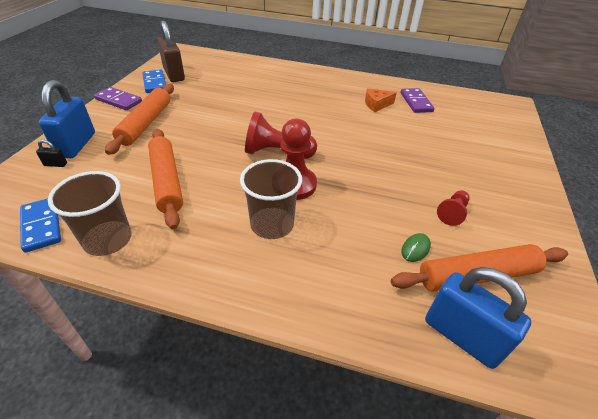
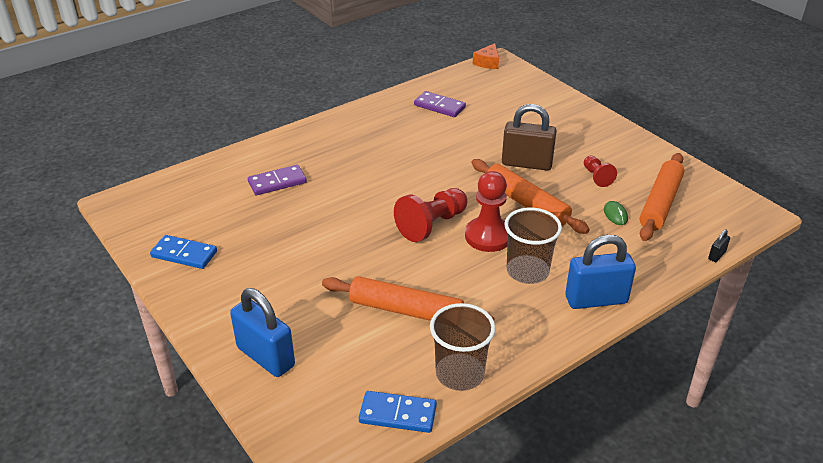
camera: 50 degrees left, 5 degrees down
black padlock [36,140,67,167] -> black padlock moved to [708,229,730,262]
purple domino [94,87,142,110] -> purple domino moved to [248,165,307,195]
orange rolling pin [105,84,174,155] -> orange rolling pin moved to [471,159,590,234]
brown padlock [157,20,185,82] -> brown padlock moved to [502,104,557,170]
orange cheese [365,88,397,112] -> orange cheese moved to [473,43,499,69]
blue padlock [425,267,531,369] -> blue padlock moved to [565,235,636,309]

